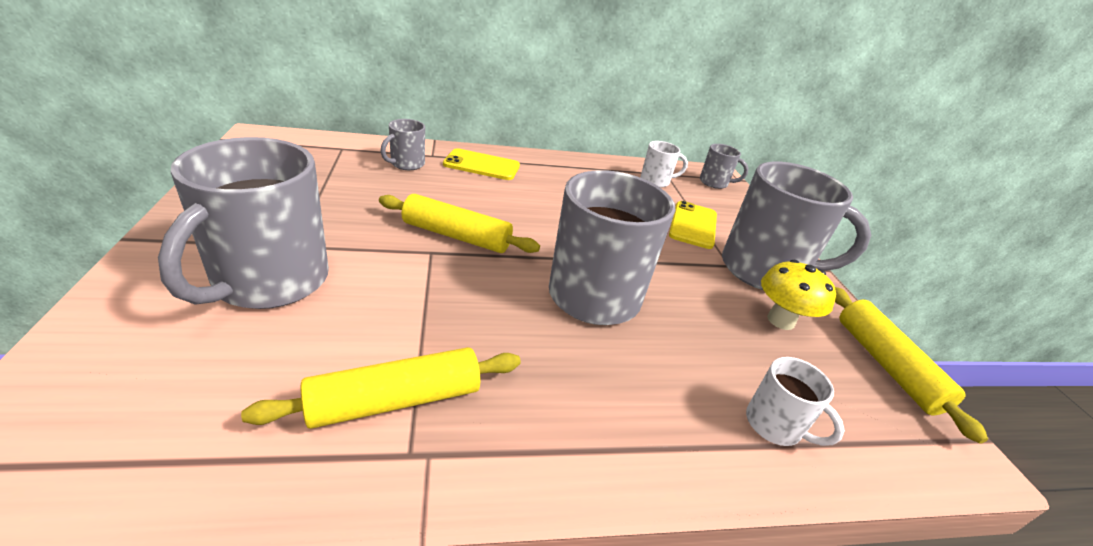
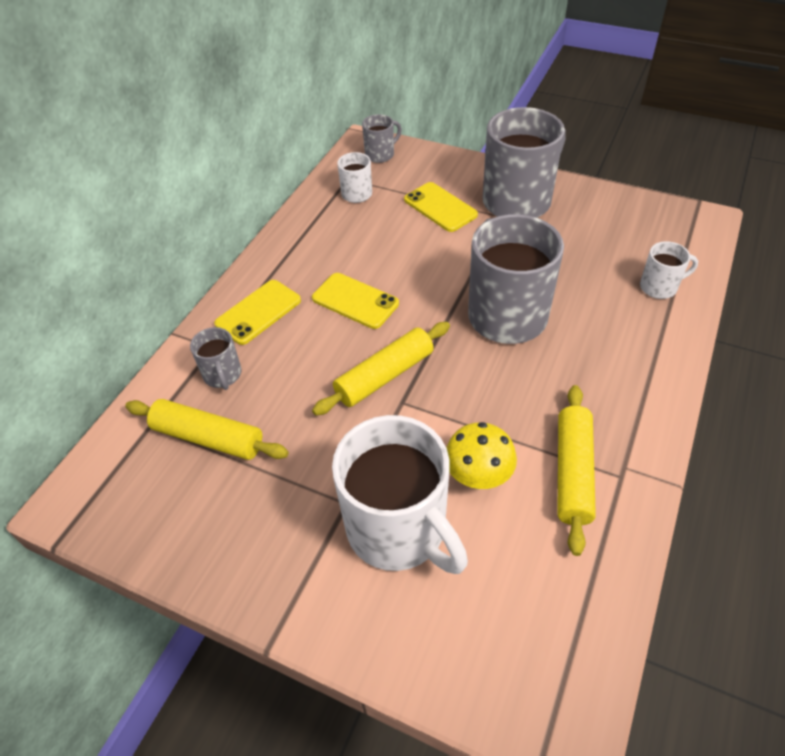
camera: 50 degrees left, 15 degrees up
grey mug [158,137,329,309] -> white mug [332,415,468,574]
yellow mushroom [761,260,836,330] -> yellow mushroom moved to [446,422,517,489]
yellow rolling pin [835,287,988,444] -> yellow rolling pin moved to [125,399,289,460]
none -> yellow phone [312,273,399,329]

